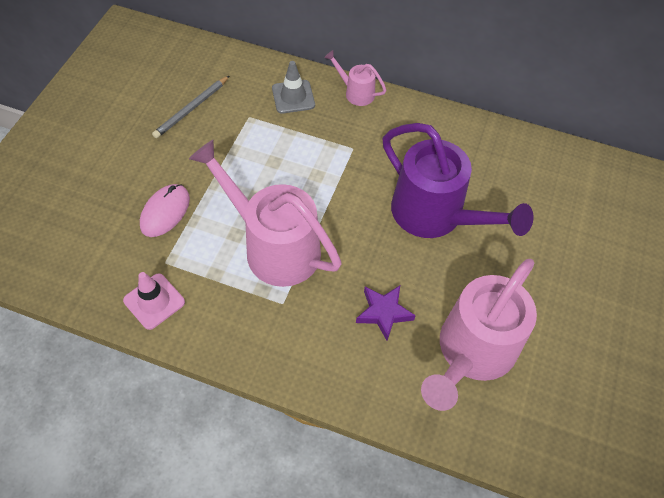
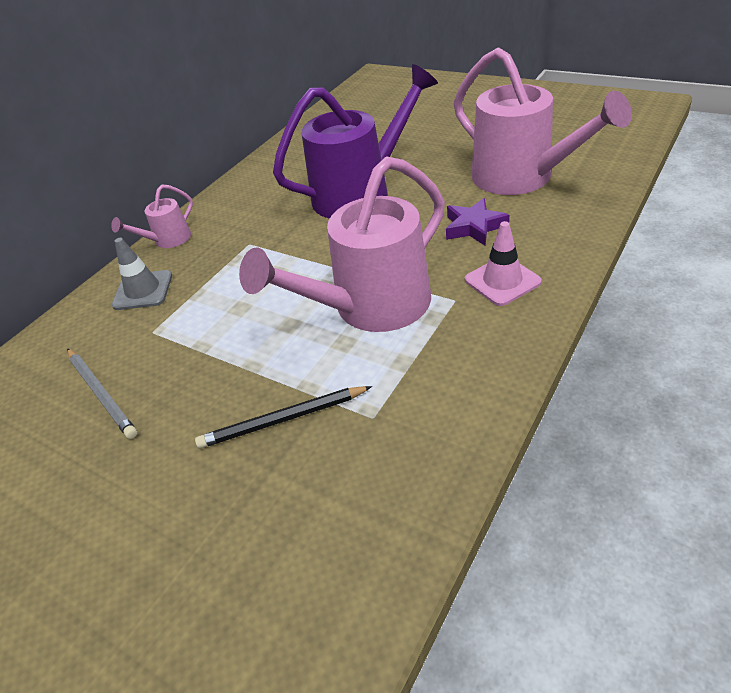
camera: 70 degrees left, 15 degrees down
pink traffic cone [123,272,185,330] -> pink traffic cone moved to [465,221,542,306]
pink mouse [140,184,190,237] -> black pencil [195,386,372,449]

